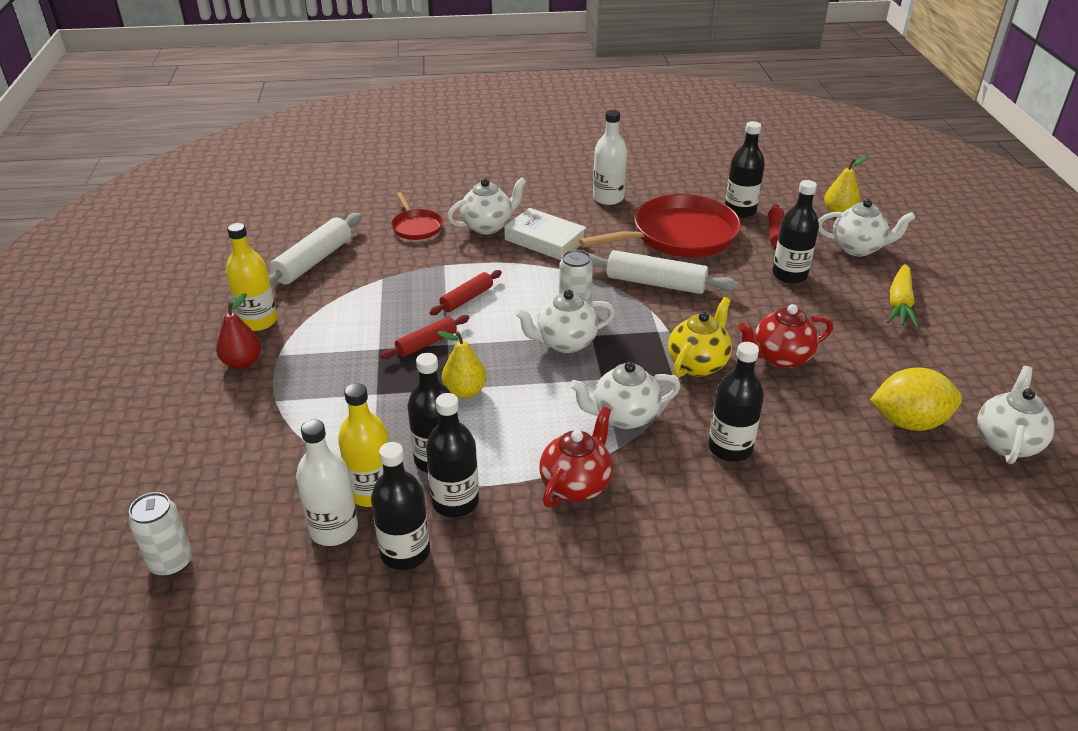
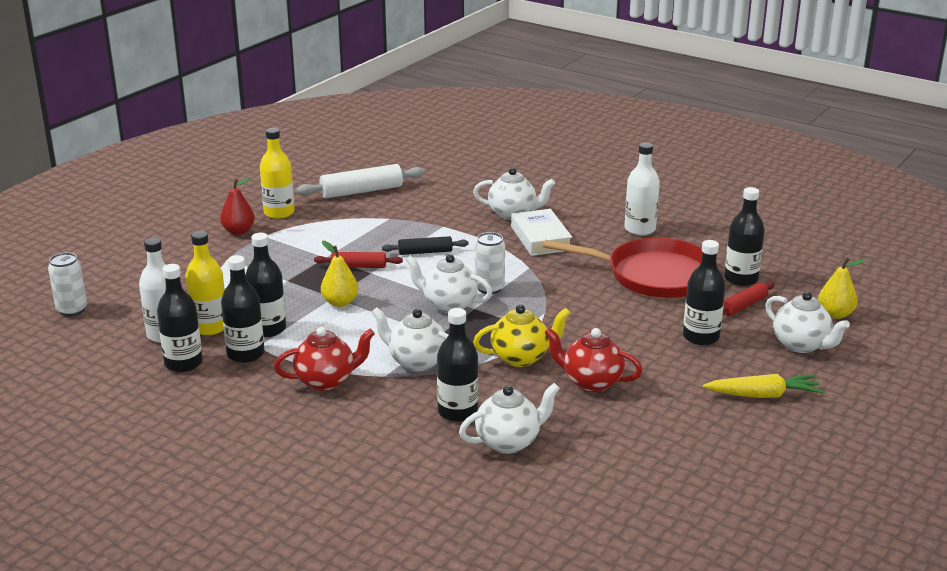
camera: 40 degrees right, 10 degrees down
red pan [391,192,443,240] -> none
red rolling pin [429,270,502,315] -> black rolling pin [382,236,469,255]
white rolling pin [589,250,738,294] -> none
yellow lemon [870,367,962,431] -> none
yellow carrot [887,264,918,328] -> yellow carrot turned 150 degrees counterclockwise [703,374,823,398]
white teapot [977,366,1055,464] -> white teapot moved to [459,383,560,454]

